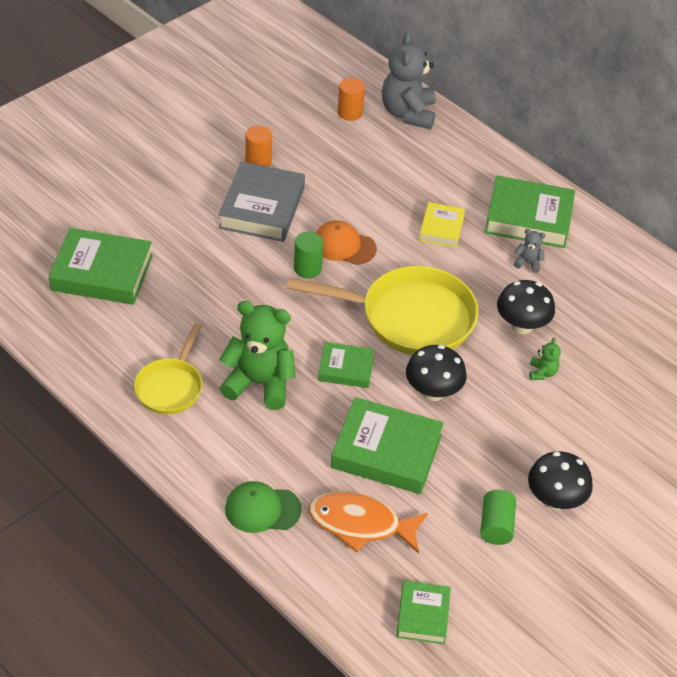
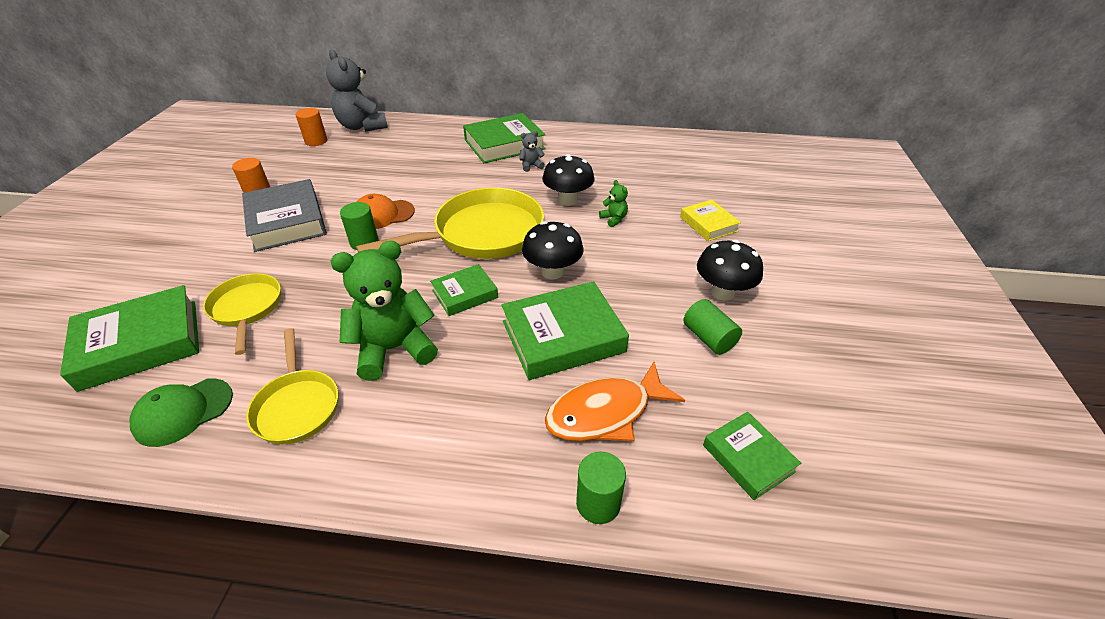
camera: 35 degrees left, 5 degrees down
green cap [225,481,302,533] -> green cap moved to [130,378,233,447]
yellow book [419,202,465,248] -> yellow book moved to [680,200,741,241]
none -> yellow pan [203,273,281,355]
none -> green cylinder [576,452,626,524]

